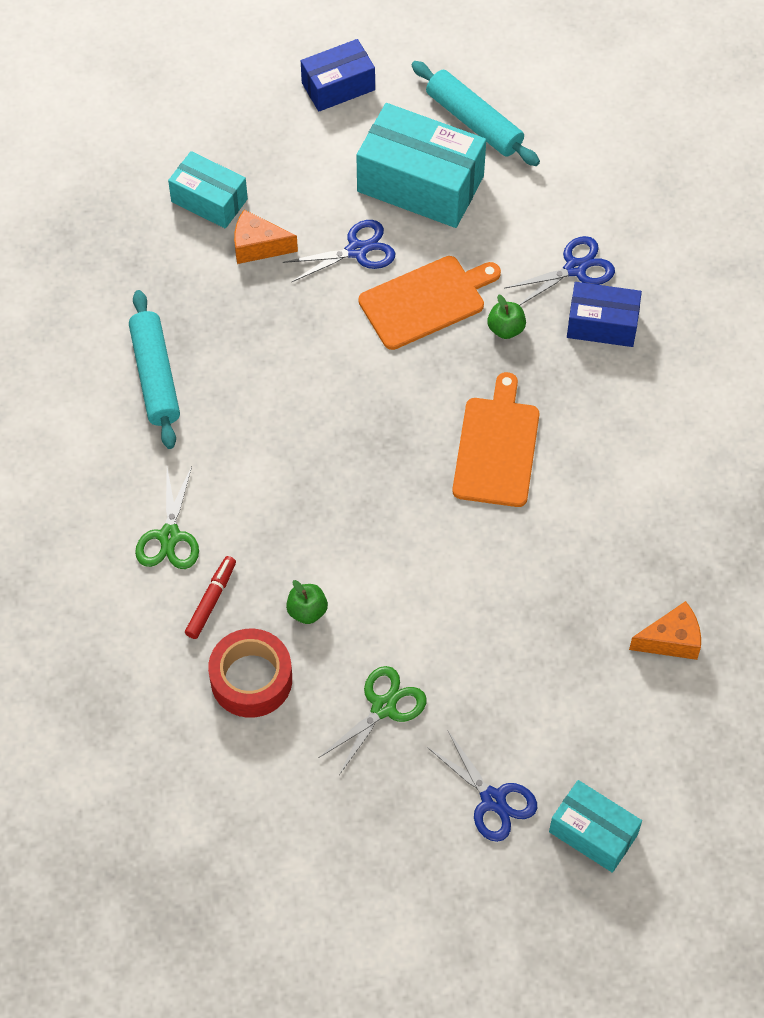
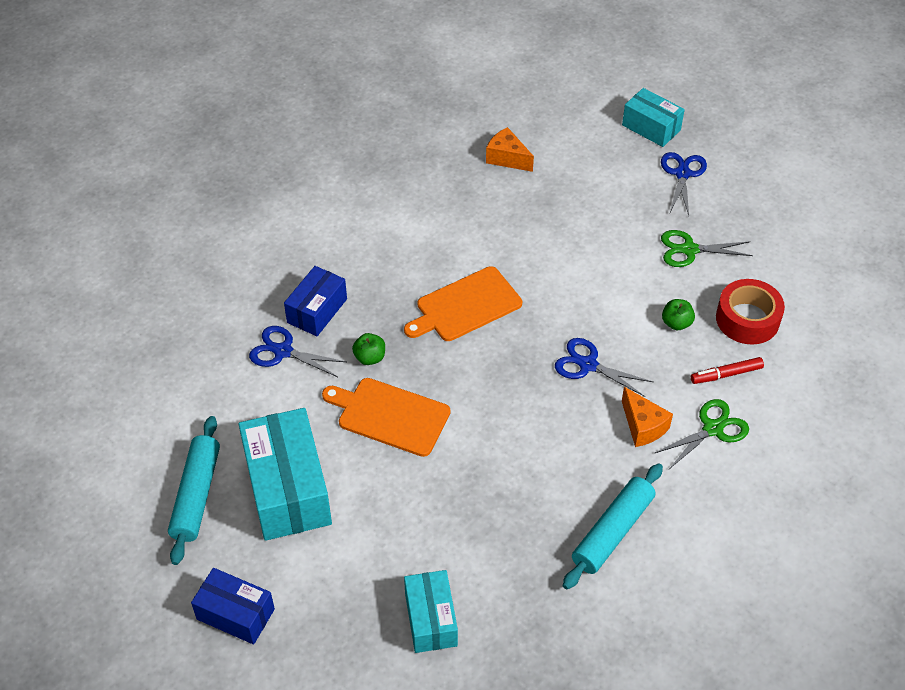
camera: 130 degrees left, 10 degrees down
orange cheese [234,210,298,264] -> orange cheese moved to [622,387,673,447]
blue scissors [283,220,396,282] -> blue scissors moved to [555,338,653,397]
turquoise box [549,780,642,873] -> turquoise box turned 45 degrees counterclockwise [622,88,685,147]
blue box [567,282,642,347] -> blue box turned 60 degrees clockwise [284,266,347,336]

